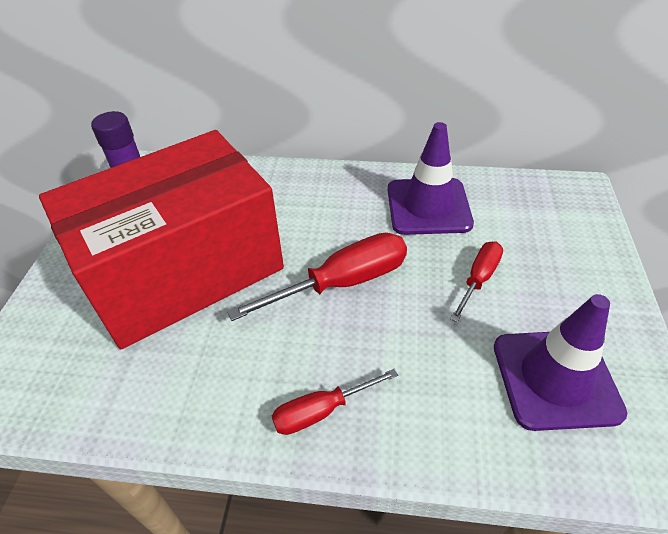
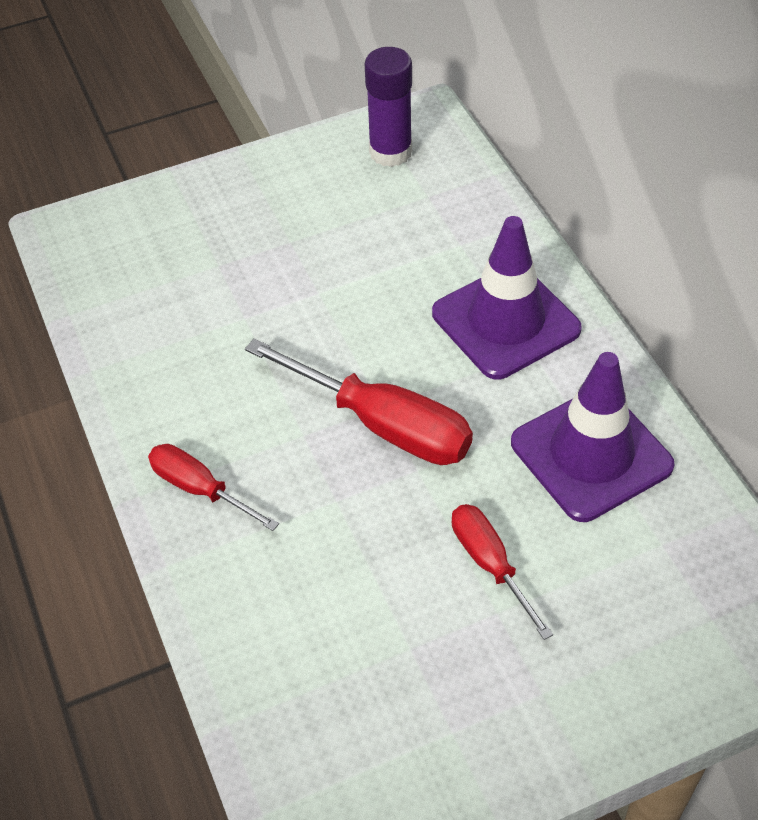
camera: 60 degrees right, 5 degrees up
red box [39,130,284,349] -> none
red screwdriver [450,241,503,322] -> red screwdriver turned 120 degrees counterclockwise [452,504,553,640]
purple traffic cone [494,294,627,431] -> purple traffic cone moved to [432,216,582,379]

